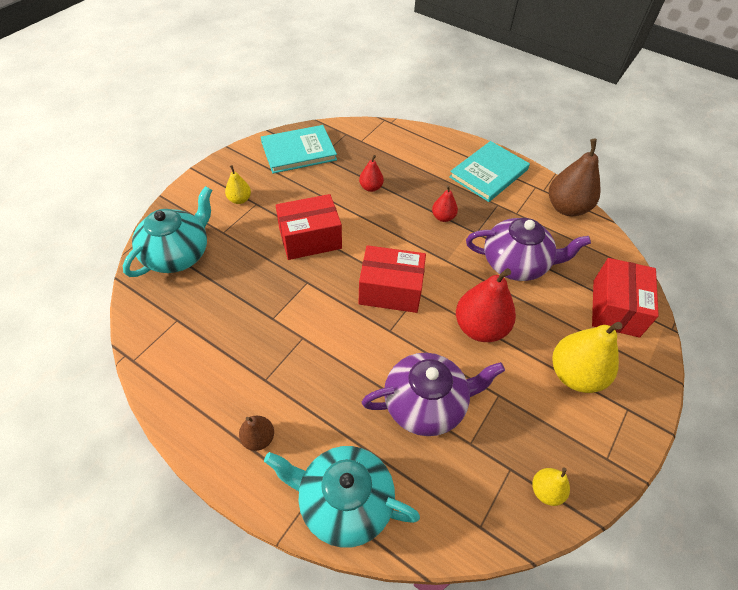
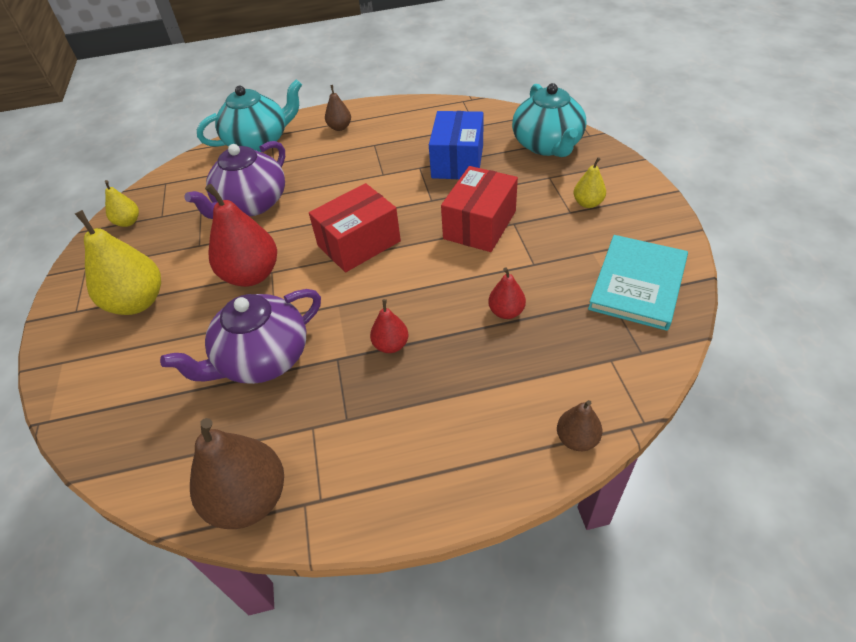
camera: 140 degrees right, 5 degrees down
turquoise book [449,141,530,202] -> none
red box [592,258,659,338] -> none
none -> blue box [429,111,483,179]
none -> brown pear [557,400,602,451]

